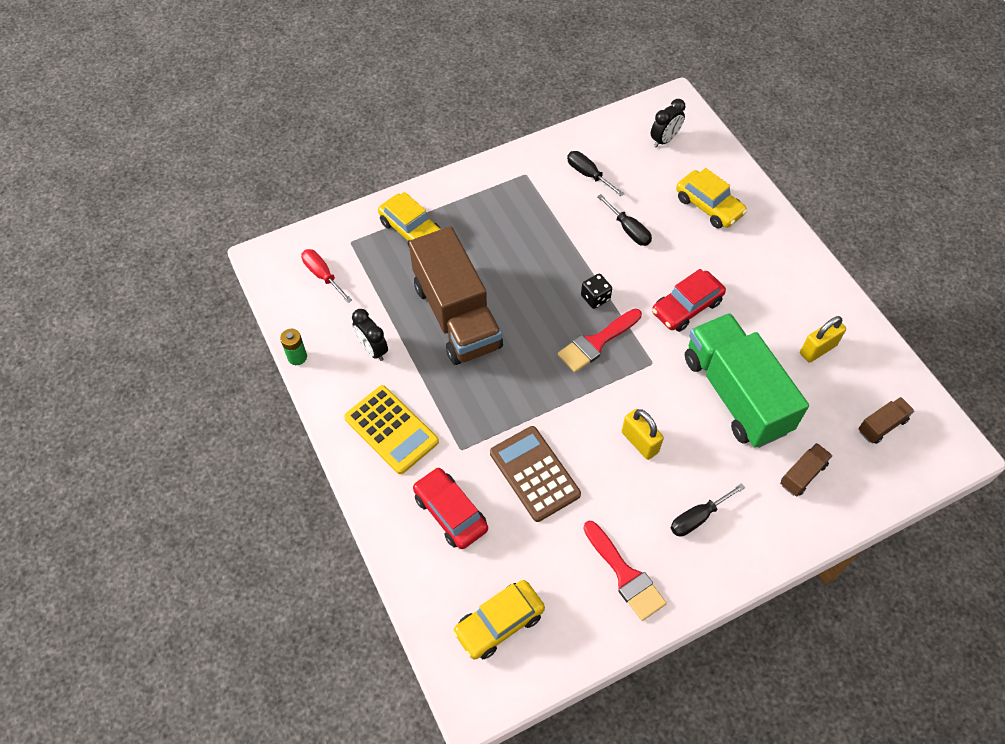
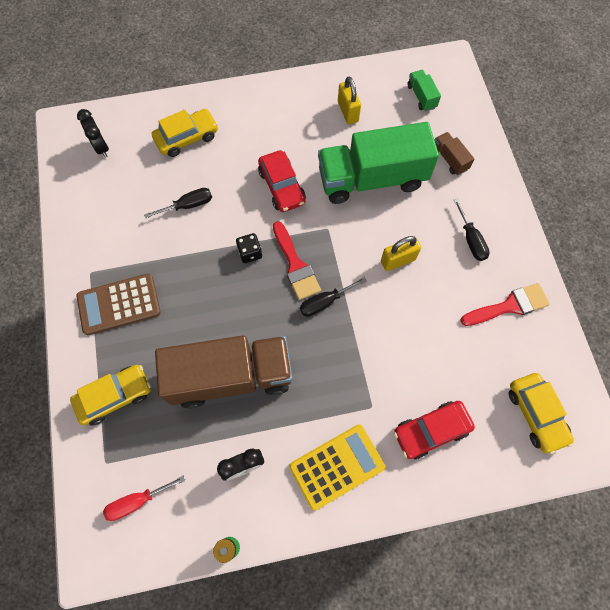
camera: 75 degrees left, 10 degrees up
brown calculator [490,426,581,522] -> brown calculator moved to [77,273,161,335]
black screwdriver [567,151,624,196] -> black screwdriver moved to [300,277,367,317]
brown truck [858,397,915,444] -> green truck [407,70,441,112]

